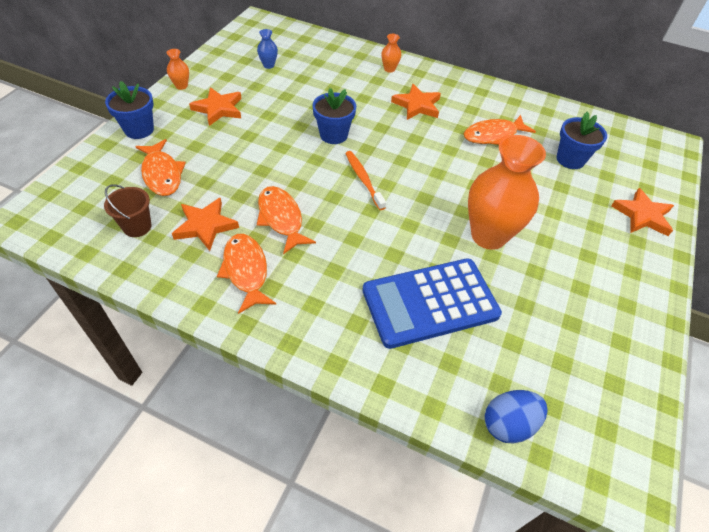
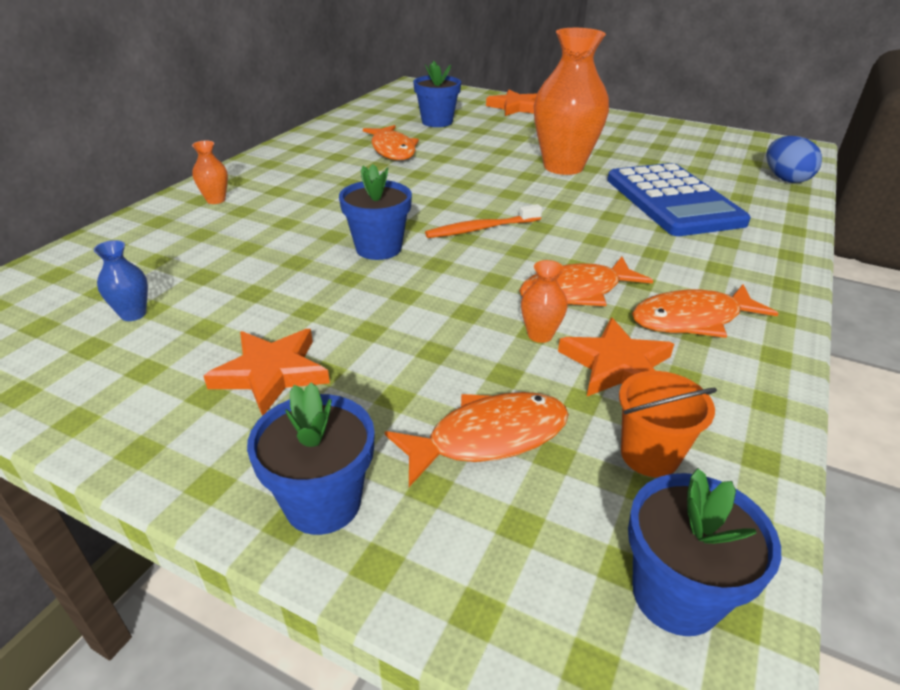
camera: 85 degrees left, 15 degrees down
brown bucket [104,184,151,237] -> orange bucket [619,371,717,477]
orange vase [166,49,189,90] -> orange vase moved to [521,260,568,343]
orange star [391,84,441,120] -> none
none -> blue flower pot [628,468,781,636]

